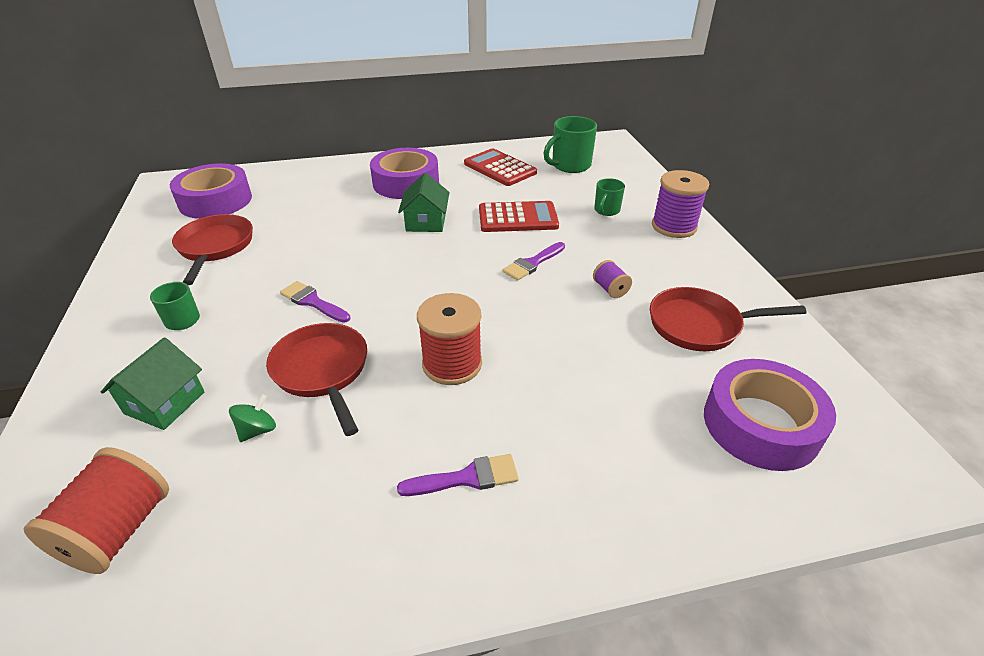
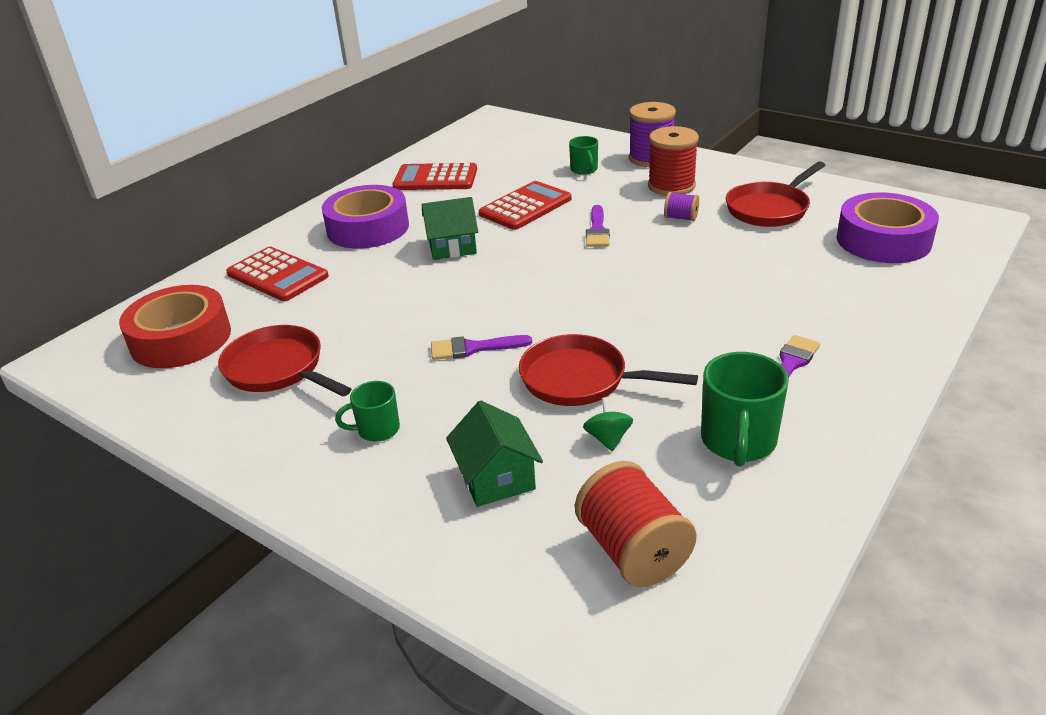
camera: 40 degrees left, 5 degrees down
purple tape [170,163,252,219] -> red tape [119,285,231,368]
green house [398,173,449,232] -> green house turned 60 degrees counterclockwise [422,197,478,260]
red spool [417,293,482,385] -> red spool moved to [648,126,699,196]
green mug [544,116,597,173] -> green mug moved to [701,352,789,467]
none -> red calculator [226,247,329,301]

